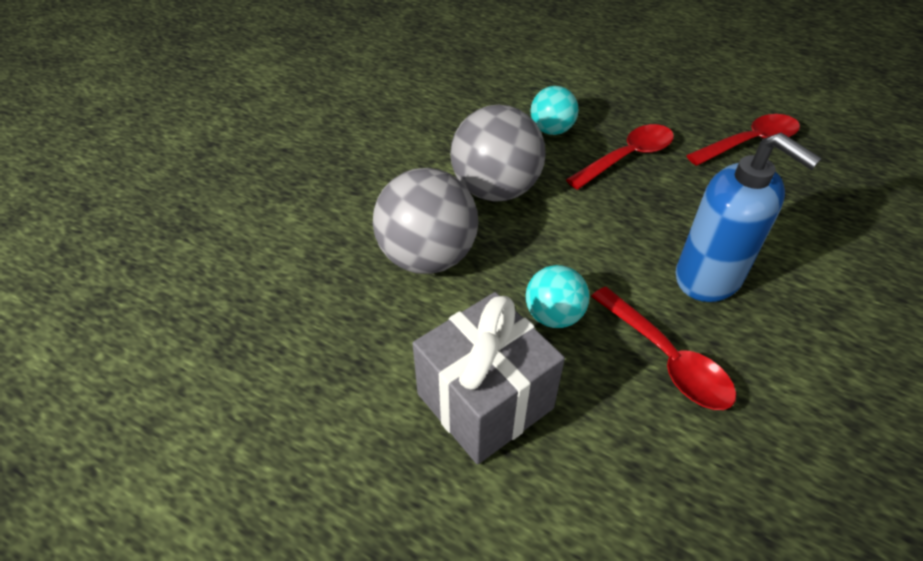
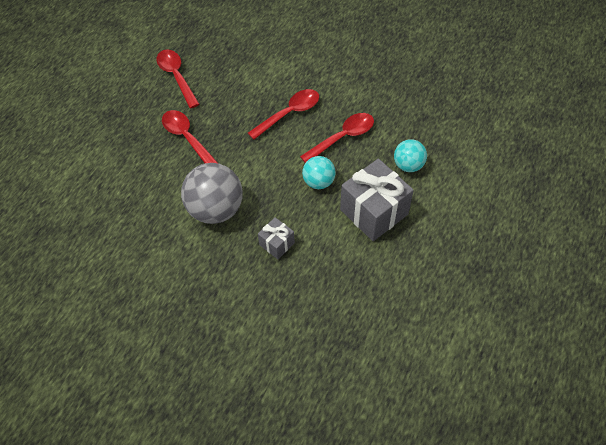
camera: 90 degrees left, 10 degrees up
grey ball [373,168,479,274] -> grey gift [258,217,295,259]
turquoise ball [531,86,578,135] -> turquoise ball moved to [394,139,427,172]
blue soap dispenser [676,133,822,302] -> red spoon [248,89,319,140]

